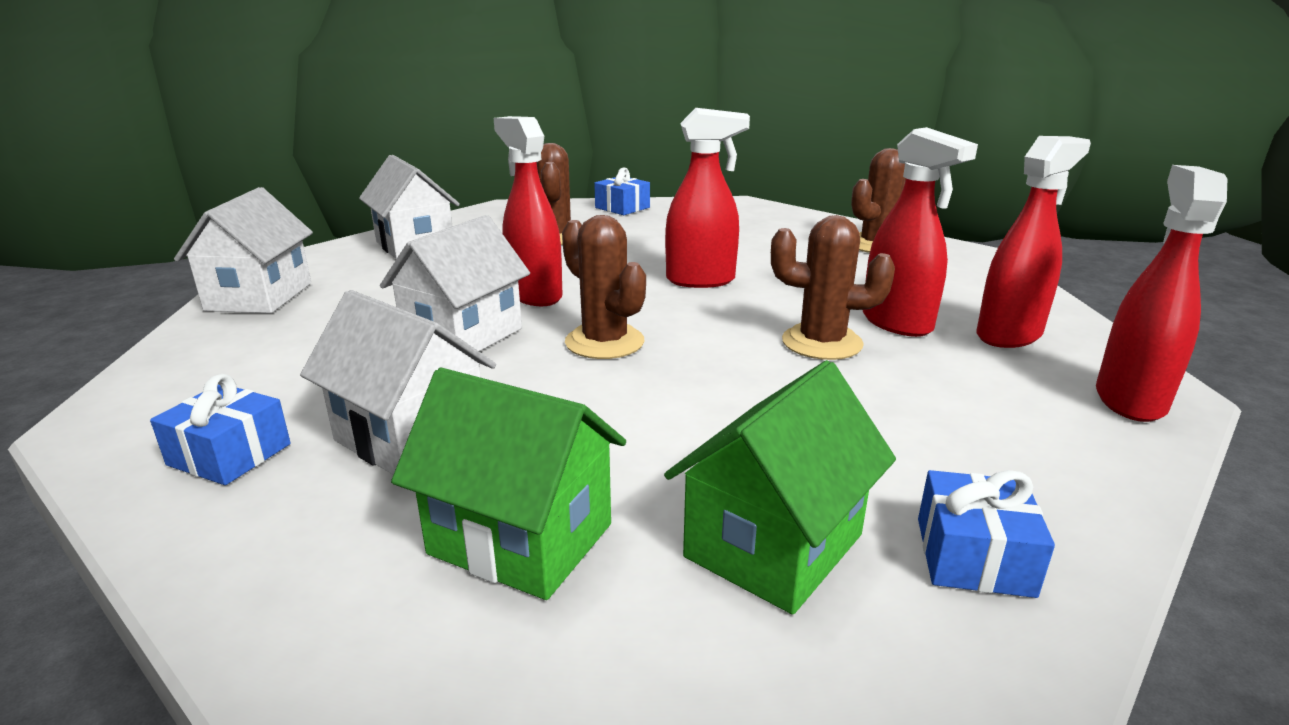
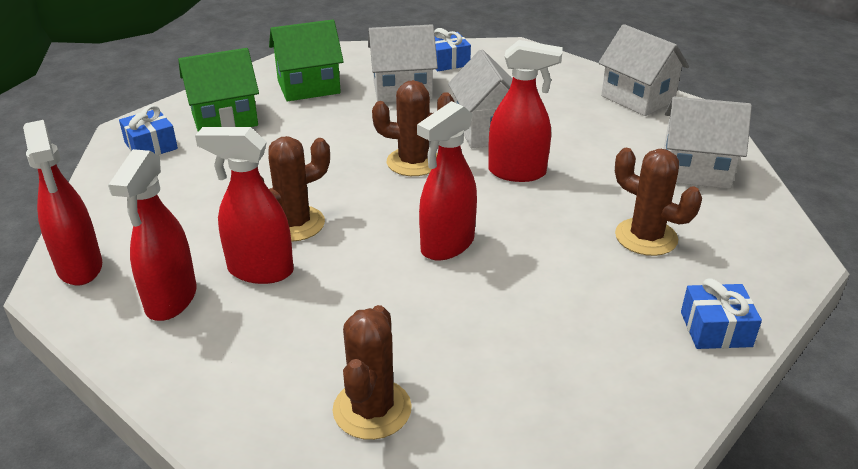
camera: 135 degrees right, 10 degrees up
green house [664,360,896,615] -> green house turned 75 degrees clockwise [178,48,259,132]

